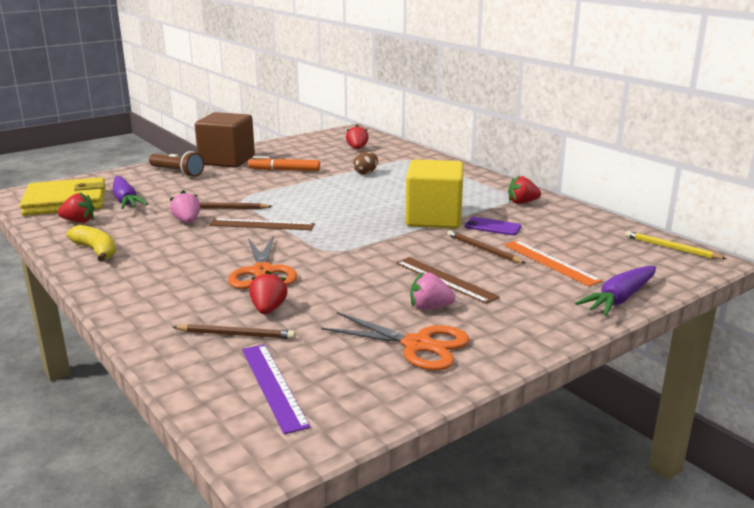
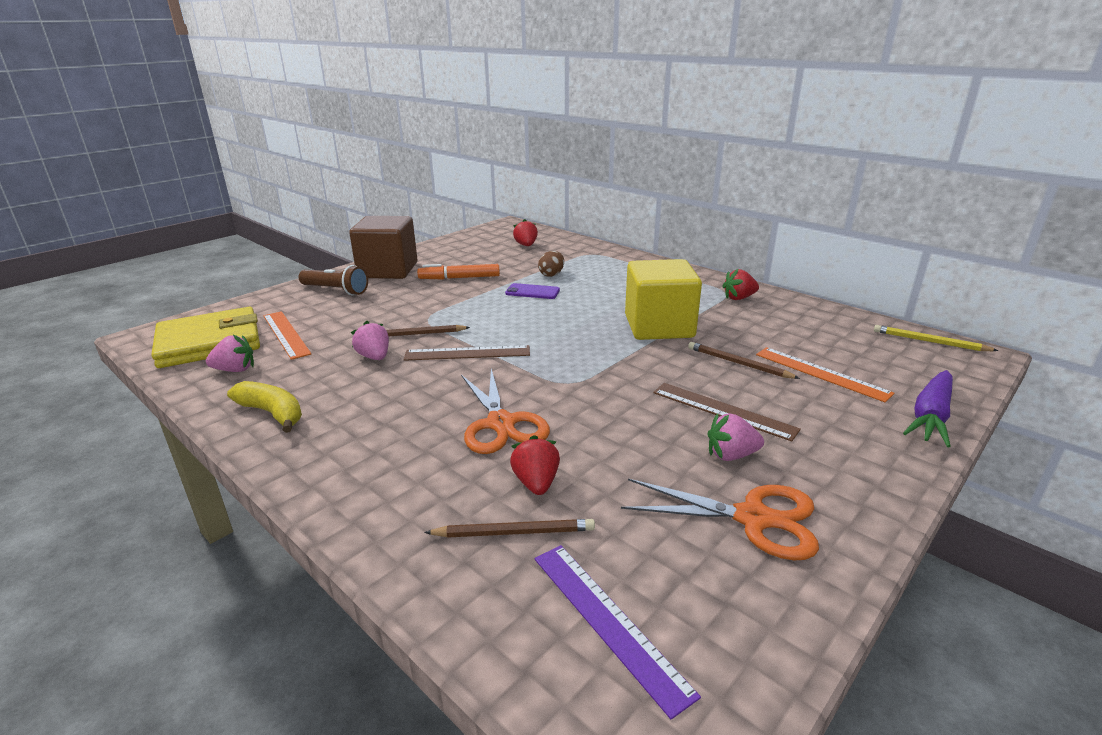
camera: 10 degrees left, 5 degrees up
red strawberry [58,193,95,223] -> pink strawberry [206,335,254,372]
purple carrot [113,176,148,209] -> orange ruler [263,311,311,360]
purple phone [465,217,521,236] -> purple phone moved to [505,283,560,299]

